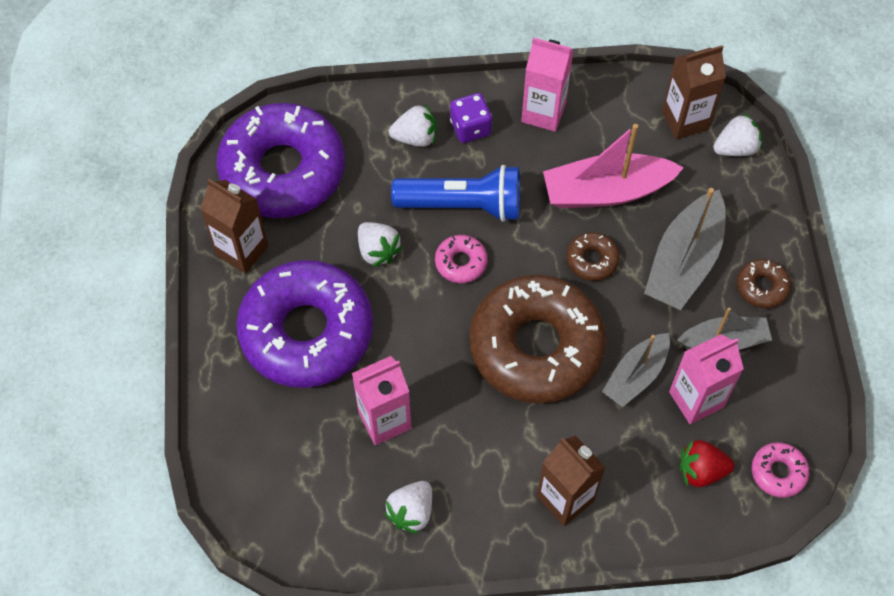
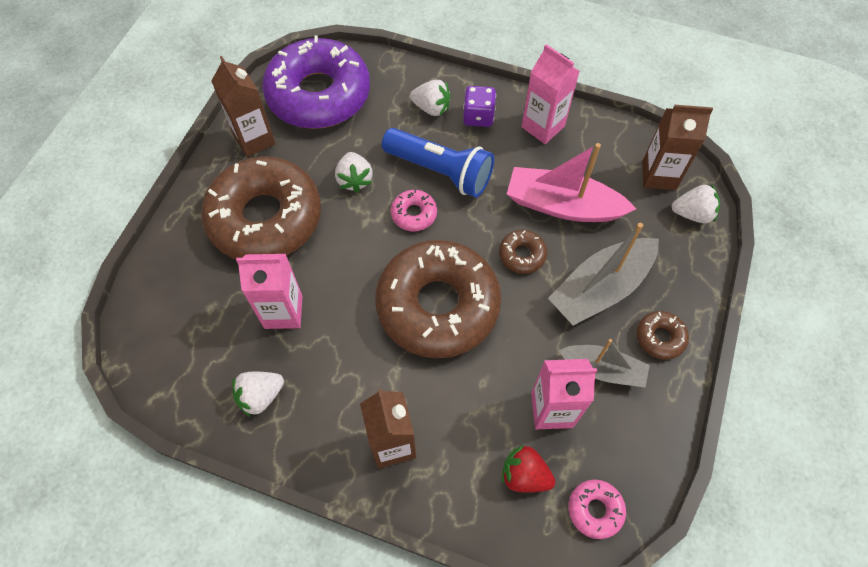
camera: 25 degrees right, 0 degrees up
purple donut [236,260,373,388] -> brown donut [201,156,321,259]
grey boat [602,333,670,407] -> none

